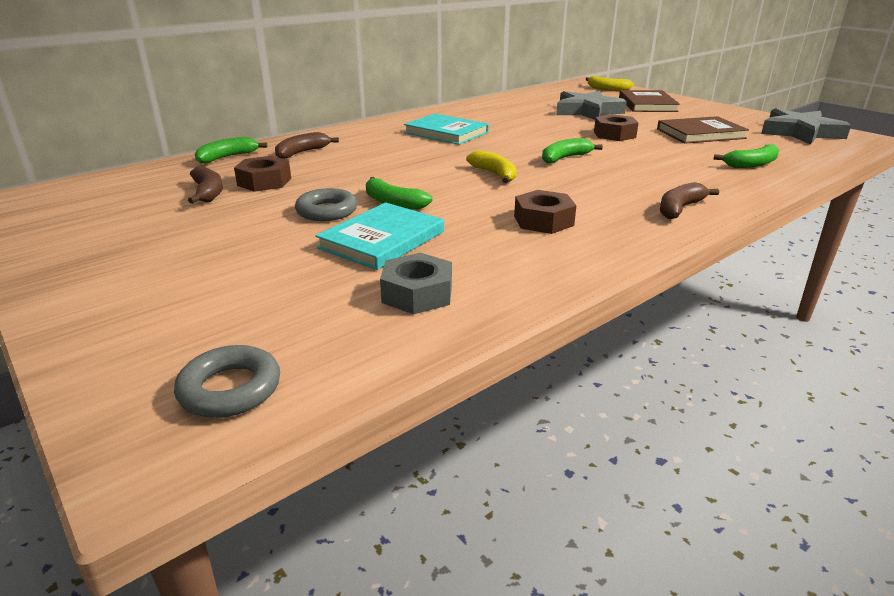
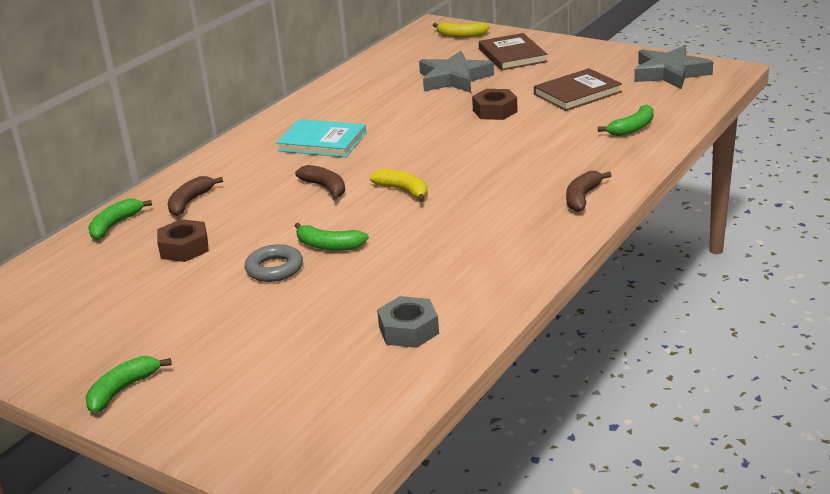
camera: 15 degrees left, 0 degrees up
grey ring [174,345,280,418] -> none
brown banana [188,166,223,204] -> brown banana moved to [295,165,345,201]
turquoise book [315,202,444,270] -> none
brown nut [514,190,577,234] -> none
green banana [542,138,603,164] -> green banana moved to [85,356,172,413]

